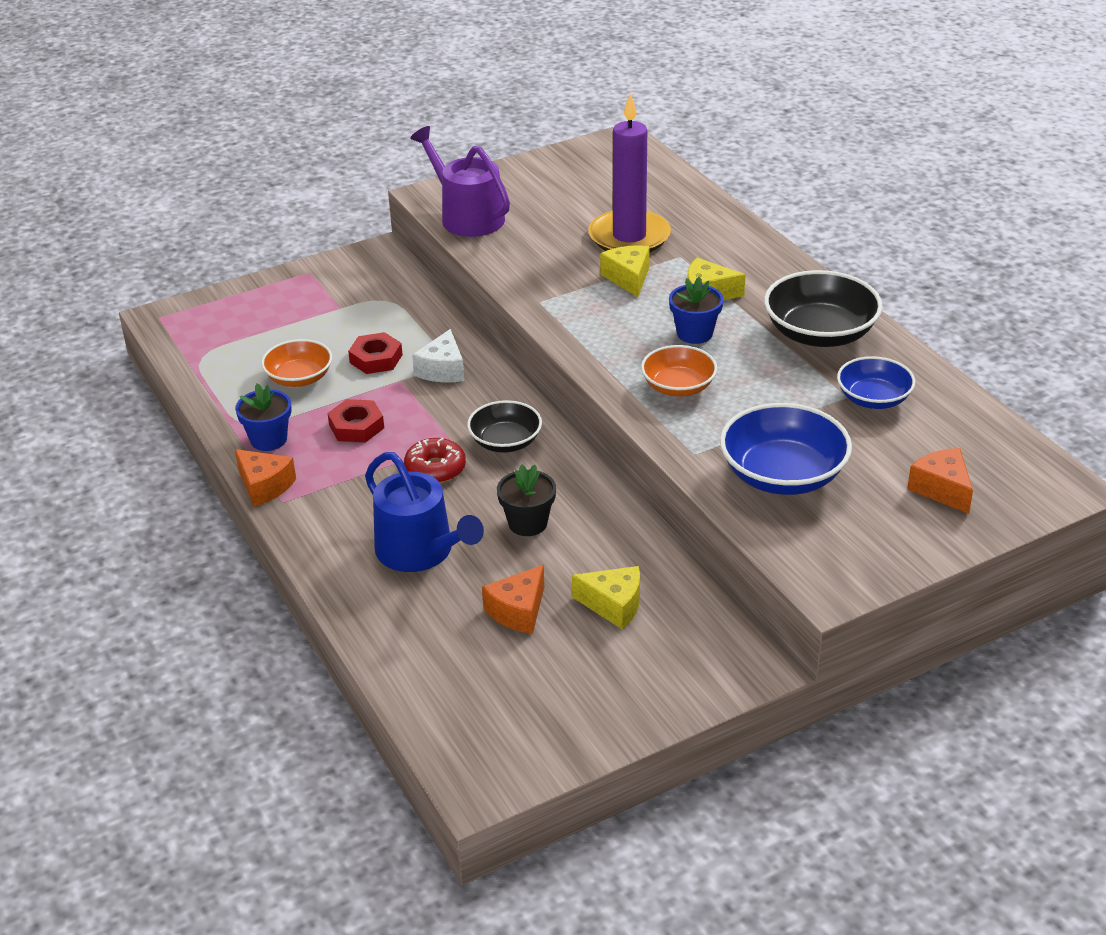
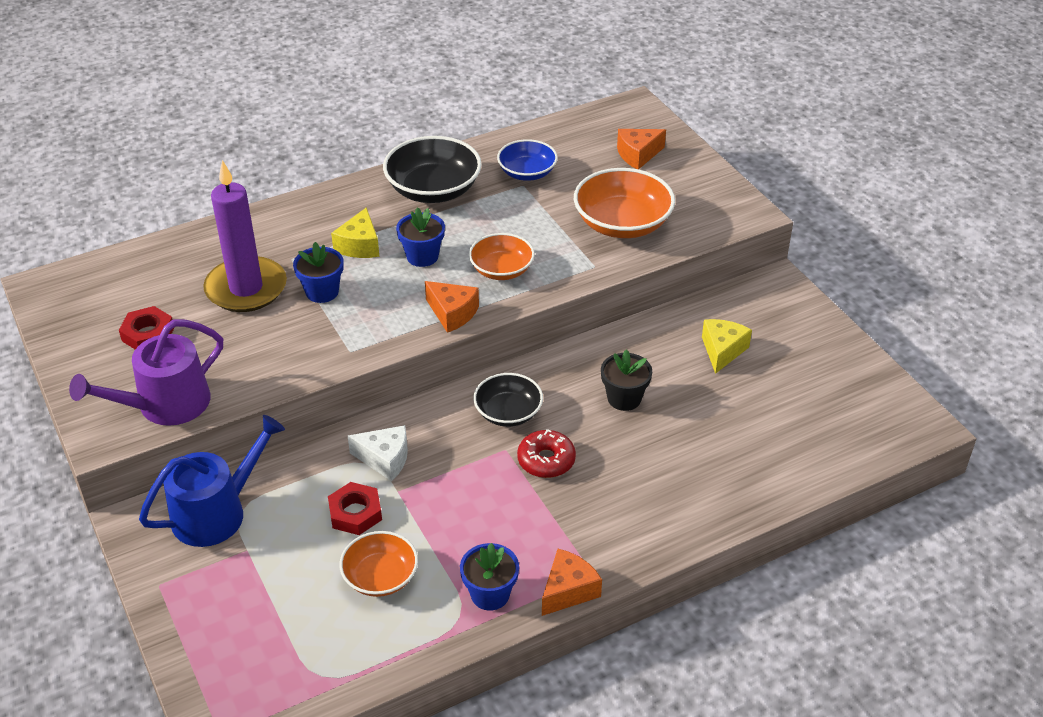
camera: 90 degrees left, 5 degrees up
red nut [328,399,384,442] -> red nut moved to [119,306,175,349]
blue watering can [365,452,484,572] -> blue watering can moved to [139,415,285,547]
orange cheese [482,565,544,634] -> orange cheese moved to [425,281,479,333]
yellow cheese [600,245,650,297] -> blue flower pot [293,242,343,303]
blue bowl [720,403,852,495] -> orange bowl [574,168,675,238]

